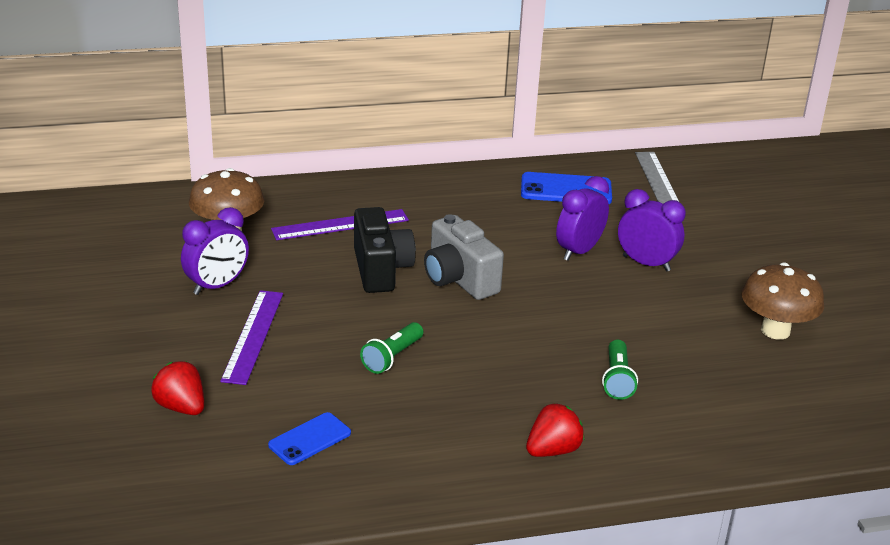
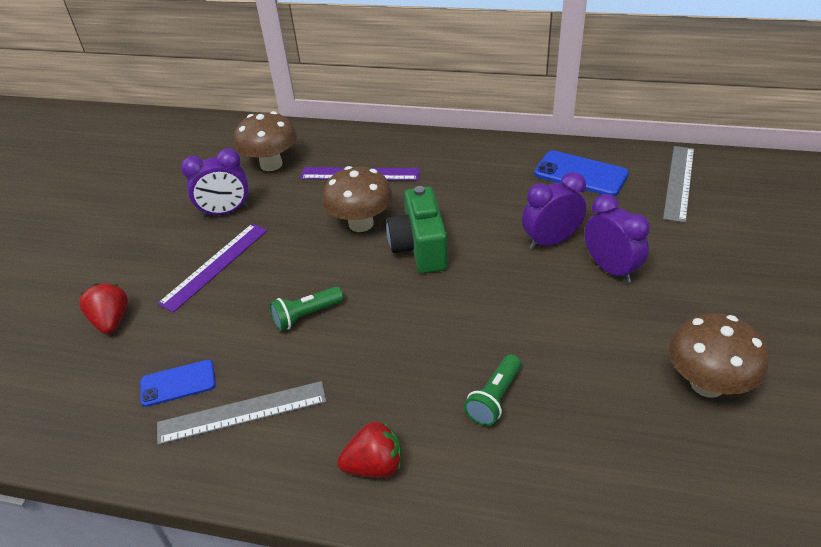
camera: 30 degrees right, 10 degrees up
black camera [354,207,416,293] -> brown mushroom [322,166,393,232]
grey camera [424,214,504,300] -> green camera [386,186,448,274]
none -> grey ruler [157,381,327,445]

